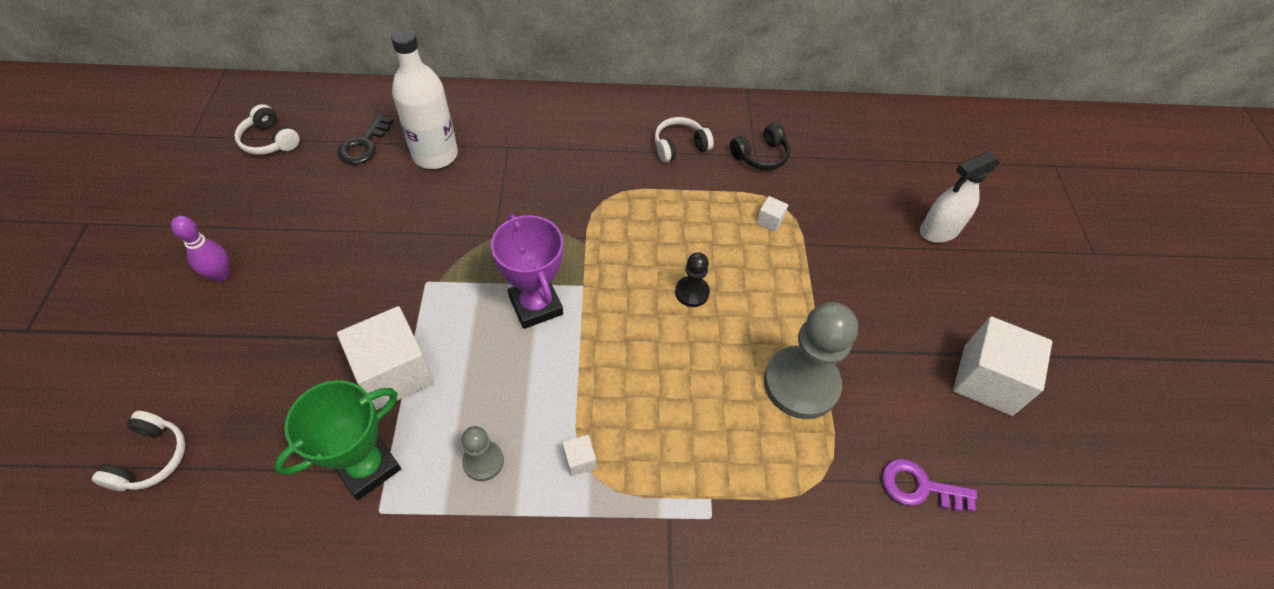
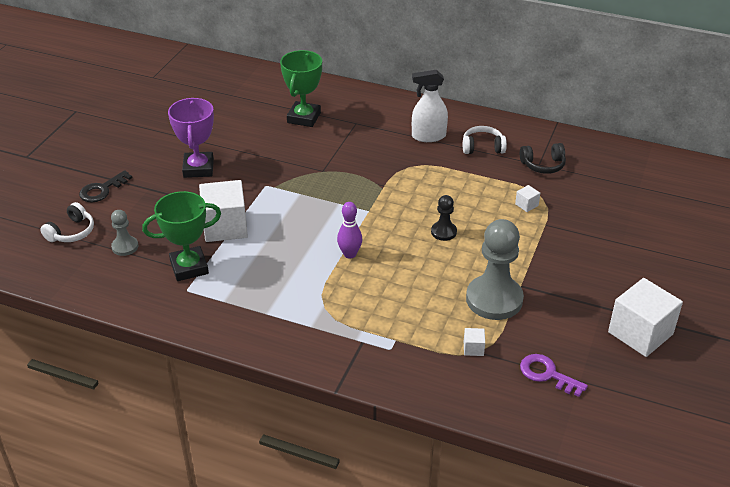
camera: 25 degrees right, 15 degrees down
purple bowling pin [171,216,230,282] -> purple bowling pin moved to [337,202,362,259]
white headphones [234,104,300,155] -> none
black key [338,114,393,165] -> black key moved to [79,170,132,202]
white bottle [391,29,458,169] -> green trophy [280,50,322,127]
grey pawn [462,426,504,481] -> grey pawn moved to [111,210,138,256]
purple trophy [491,214,563,329] -> purple trophy moved to [168,98,214,178]
white cube [562,435,596,476] -> white cube moved to [464,328,485,356]
white spray bottle [920,151,1000,243] -> white spray bottle moved to [412,70,448,142]

